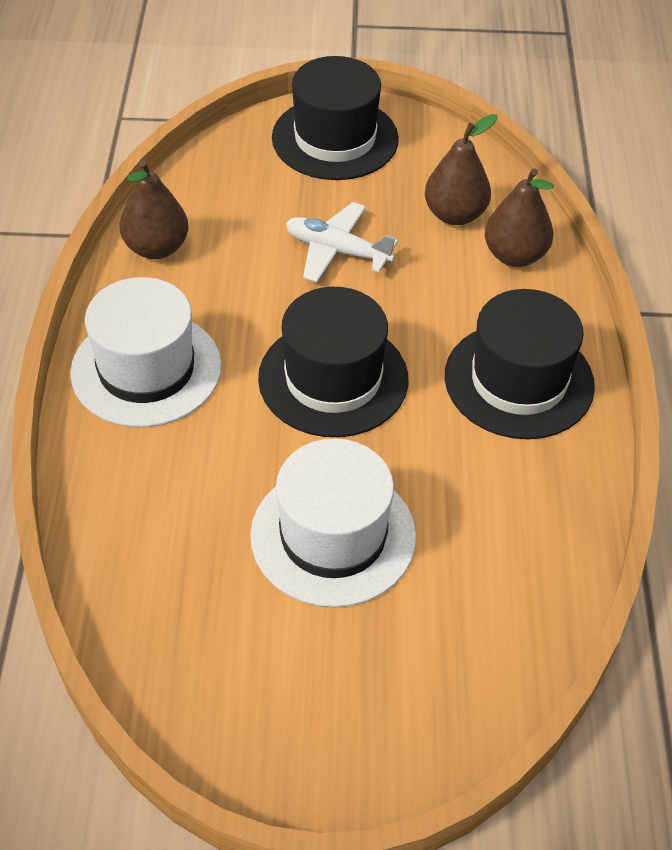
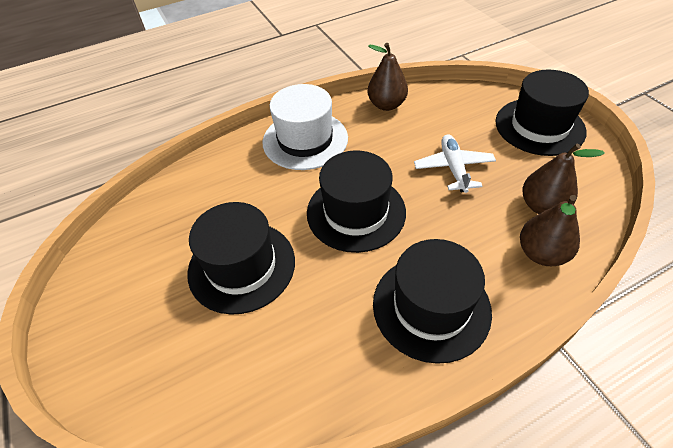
camera: 65 degrees right, 0 degrees up
white hat [250,438,416,608] -> black hat [187,202,295,315]

